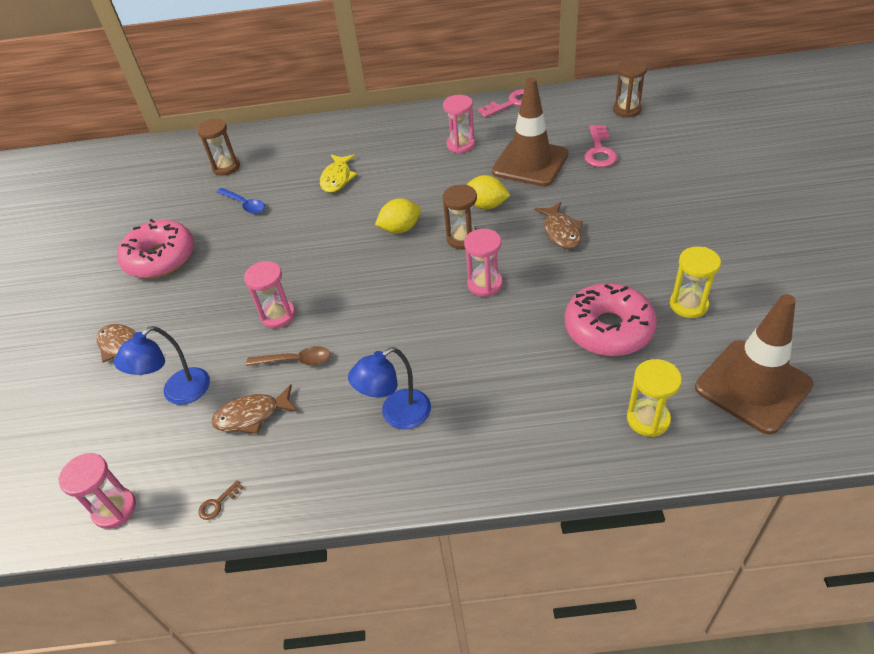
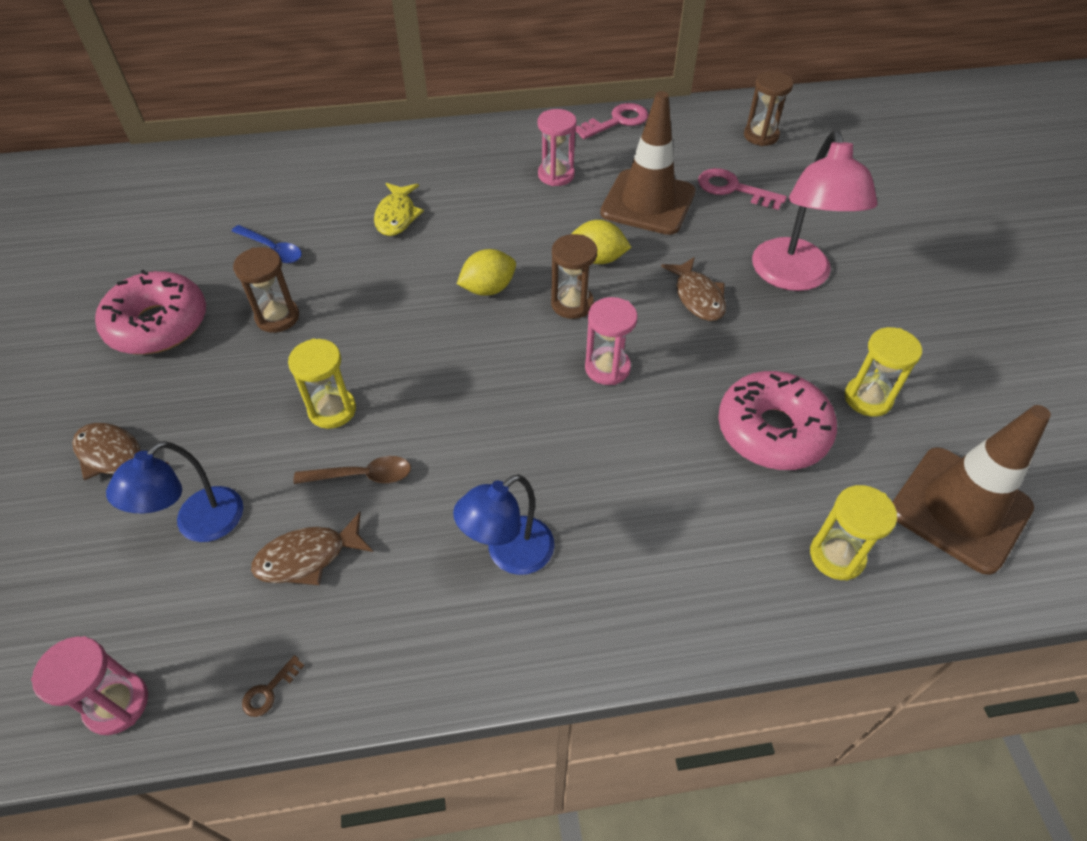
camera: 10 degrees left, 5 degrees up
brown hourglass [197,119,240,176] -> brown hourglass moved to [233,247,299,333]
pink hourglass [244,261,295,328] -> yellow hourglass [288,339,356,429]
pink key [584,125,618,167] -> pink key turned 120 degrees clockwise [698,168,787,210]
none -> pink lamp [752,130,877,291]

